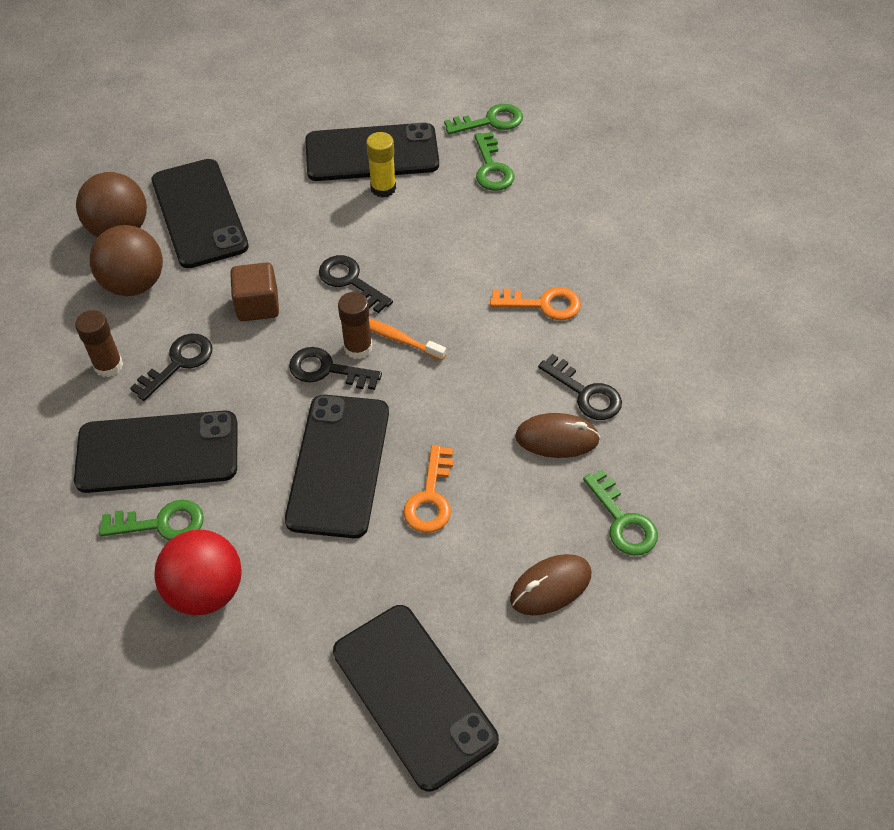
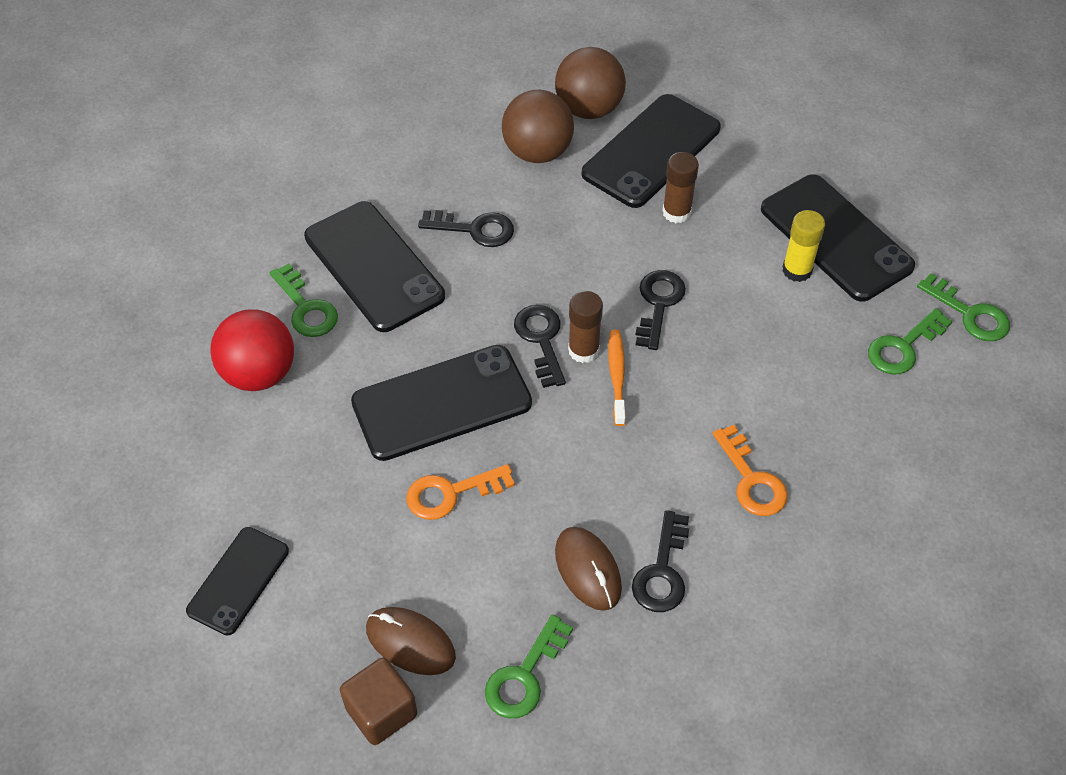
camera: 60 degrees right, 0 degrees up
brown glue stick [75,310,123,377] -> brown glue stick moved to [663,152,699,223]
brown cube [230,263,279,321] -> brown cube moved to [340,657,417,745]
black phone [333,605,499,791] -> black phone [186,527,289,636], size x0.60

